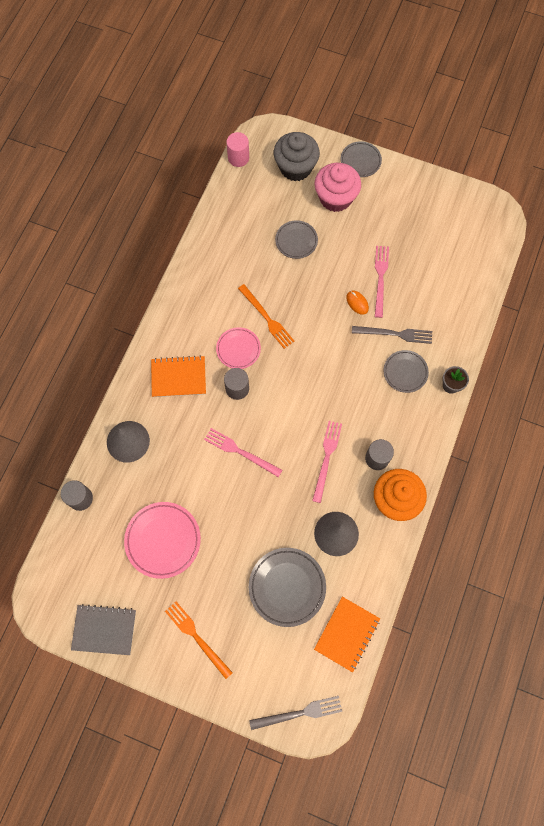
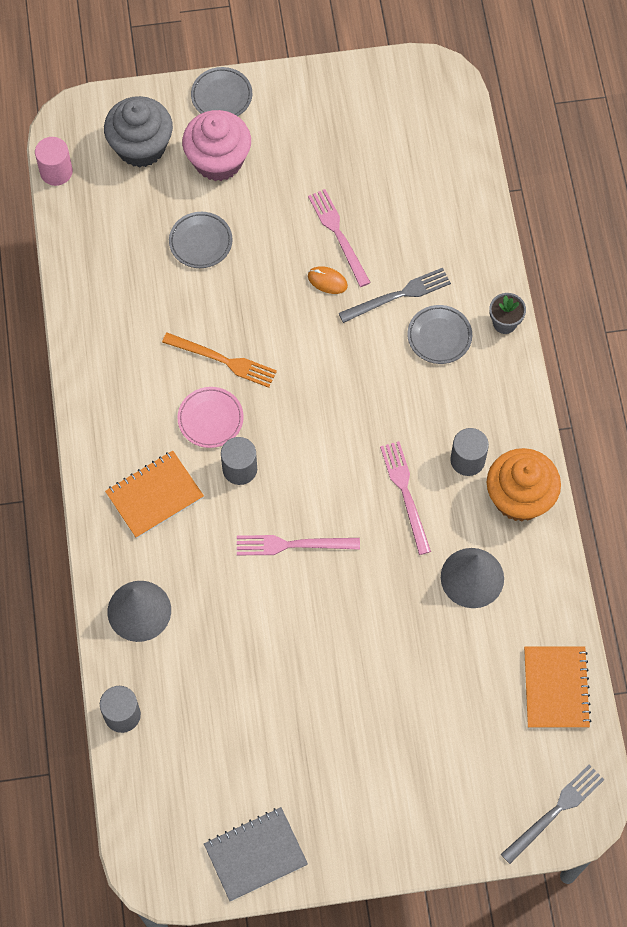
camera: 30 degrees left, 5 degrees down
pink plate [124,502,201,579] -> none
orange fork [165,601,233,679] -> none
grey plate [249,548,326,627] -> none

